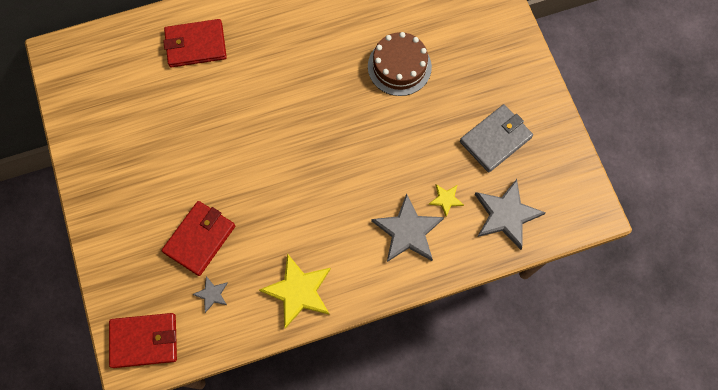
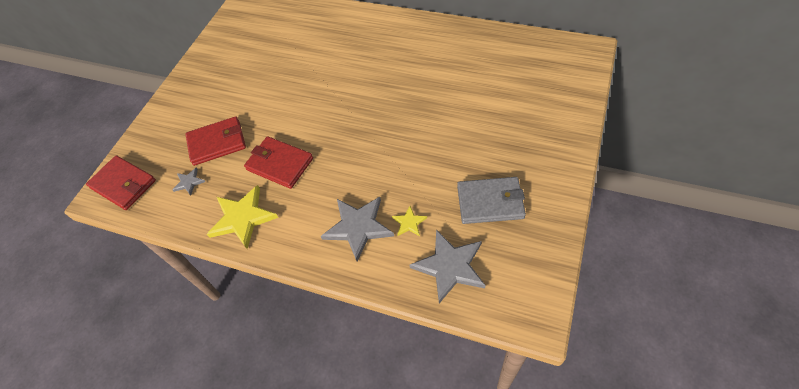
camera: 45 degrees right, 15 degrees down
red wallet [163,19,227,67] -> red wallet moved to [244,136,313,189]
brown cake [368,32,432,96] -> none

